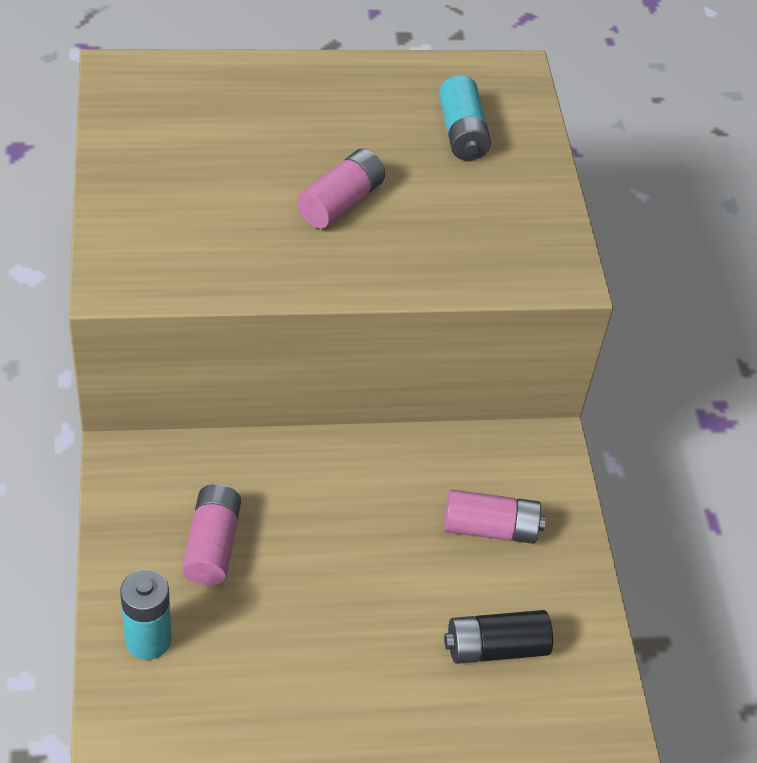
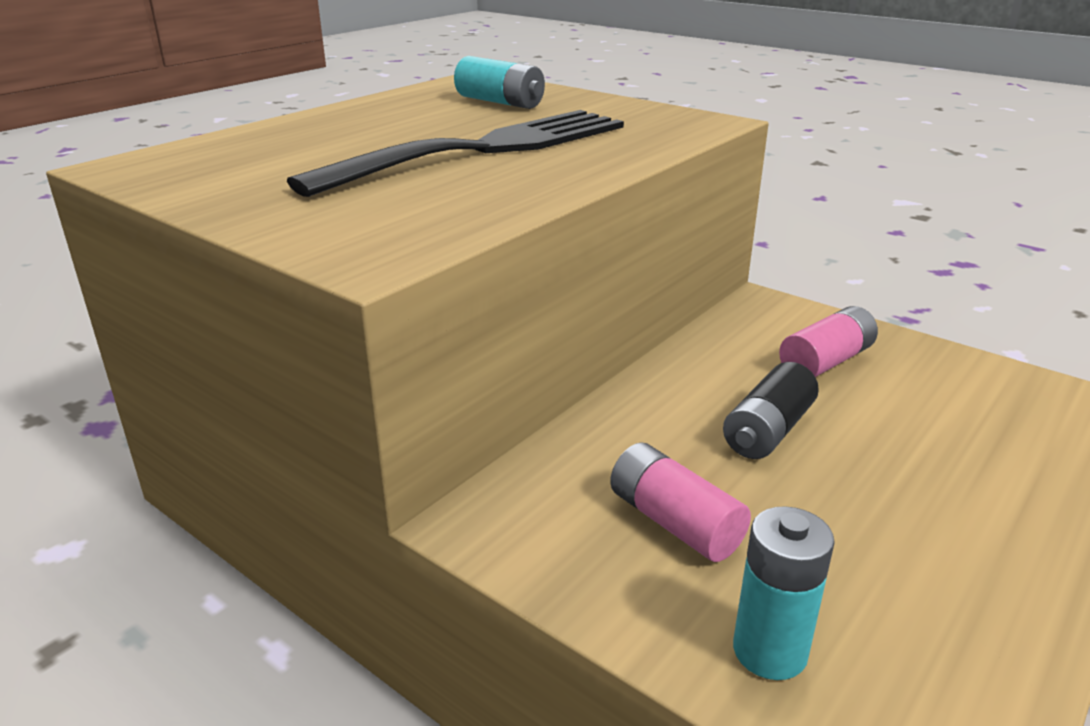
camera: 40 degrees left, 20 degrees down
pink battery [297,149,385,229] -> black fork [287,110,624,197]
black battery [444,610,553,664] -> black battery moved to [723,362,819,459]

